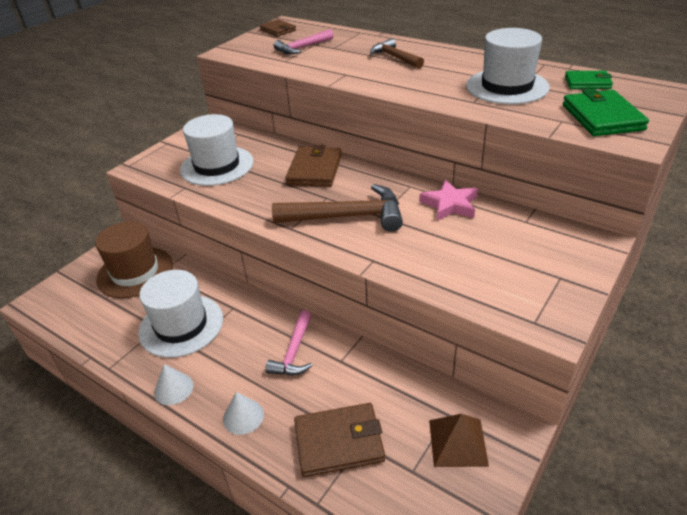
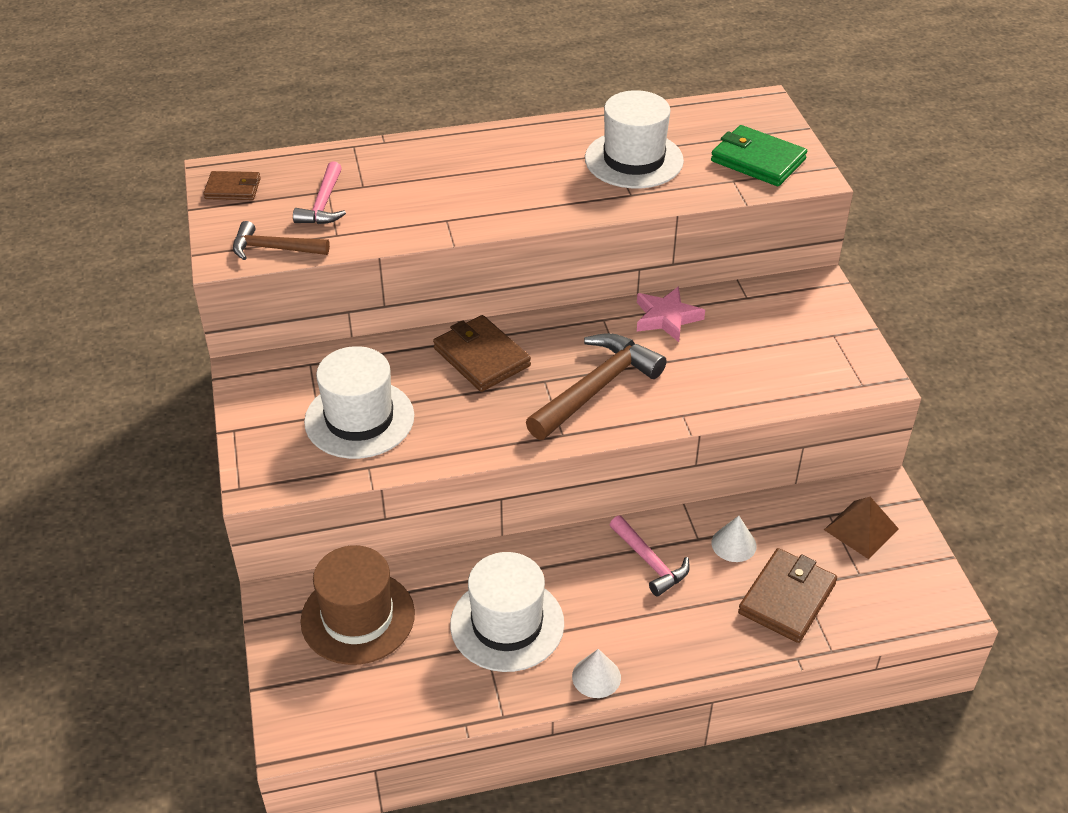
camera: 50 degrees left, 5 degrees up
white cone [223,392,264,435] -> white cone moved to [712,516,757,562]
brown hammer [370,38,424,69] -> brown hammer moved to [233,221,330,260]
green wallet [565,71,613,89] -> none

